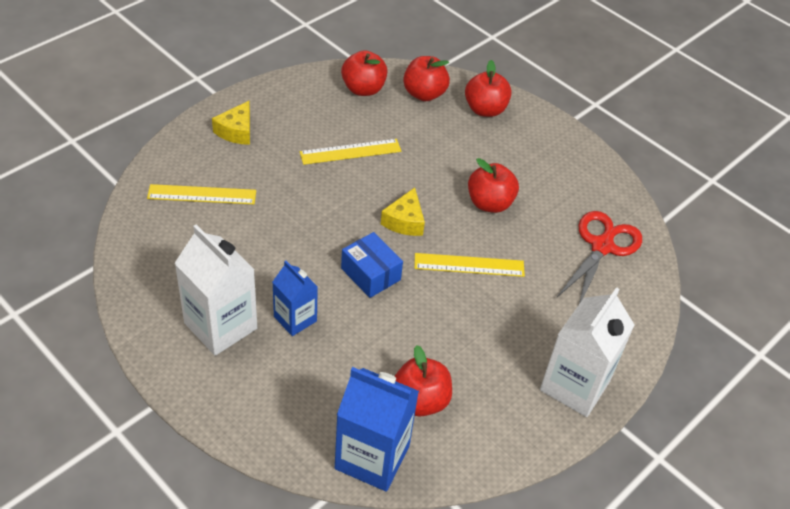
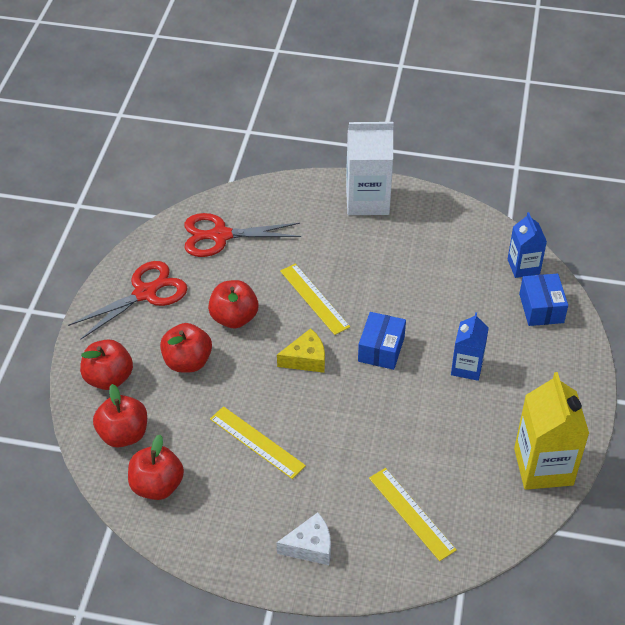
camera: 120 degrees left, 0 degrees up
white carton [174,224,257,356] -> none
yellow cheese [212,101,250,145] -> white cheese [277,512,331,565]
blue carton [335,367,419,492] -> blue carton [508,212,547,278], size x0.60
red apple [395,345,452,417] -> red apple moved to [160,323,212,372]
none -> red scissors [68,261,188,340]
none -> yellow carton [514,372,589,490]
none -> blue box [519,274,568,326]

